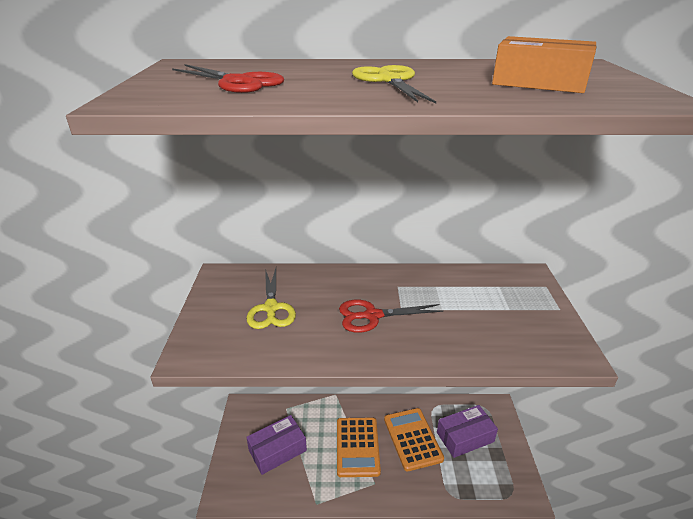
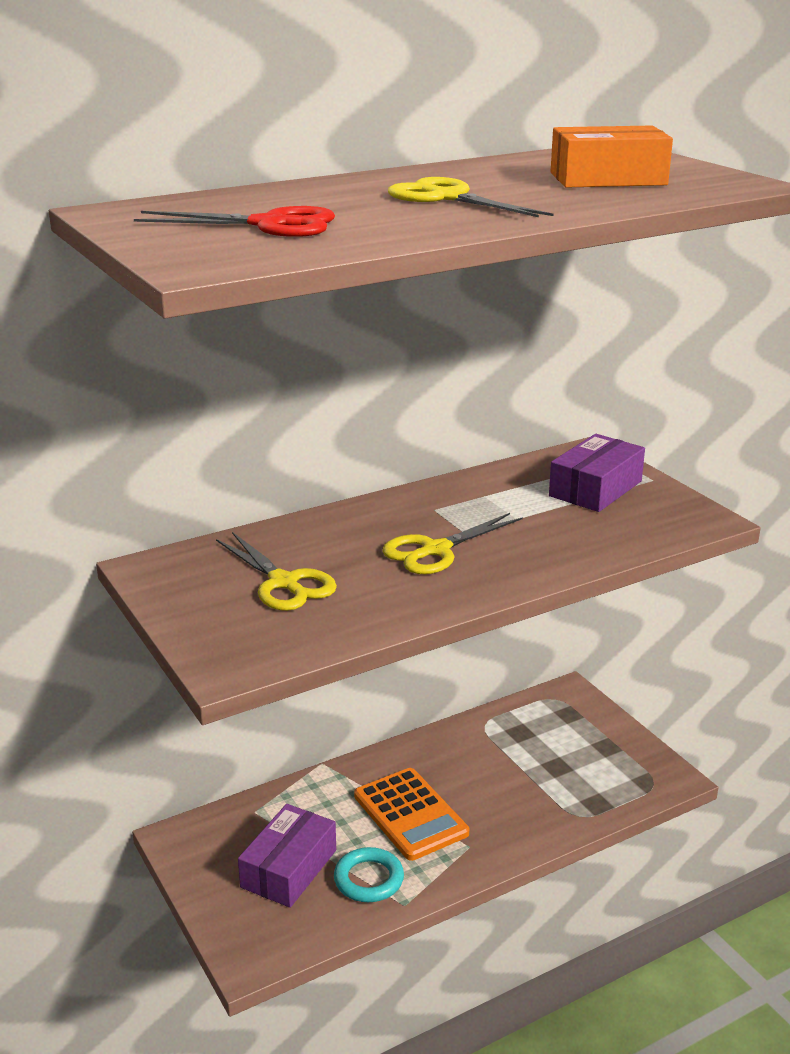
camera: 30 degrees left, 5 degrees down
red scissors [339,300,443,333] -> yellow scissors [382,513,523,574]
orange calculator [384,408,444,471] -> none
purple box [437,405,498,458] -> purple box moved to [549,434,645,512]
none -> turquoise ring [334,847,404,902]

